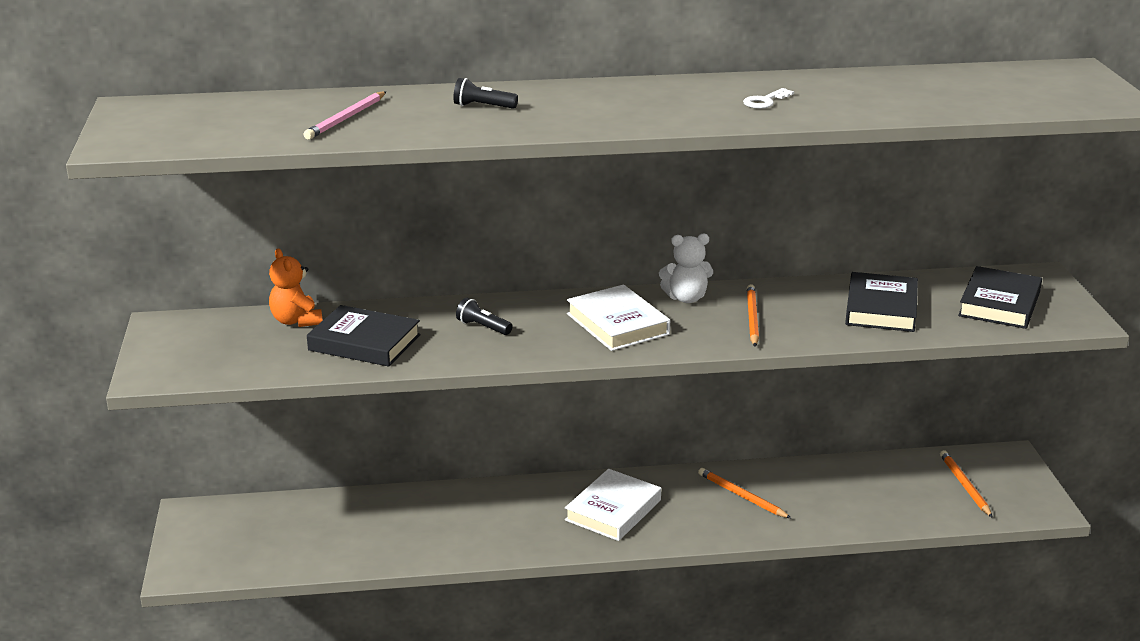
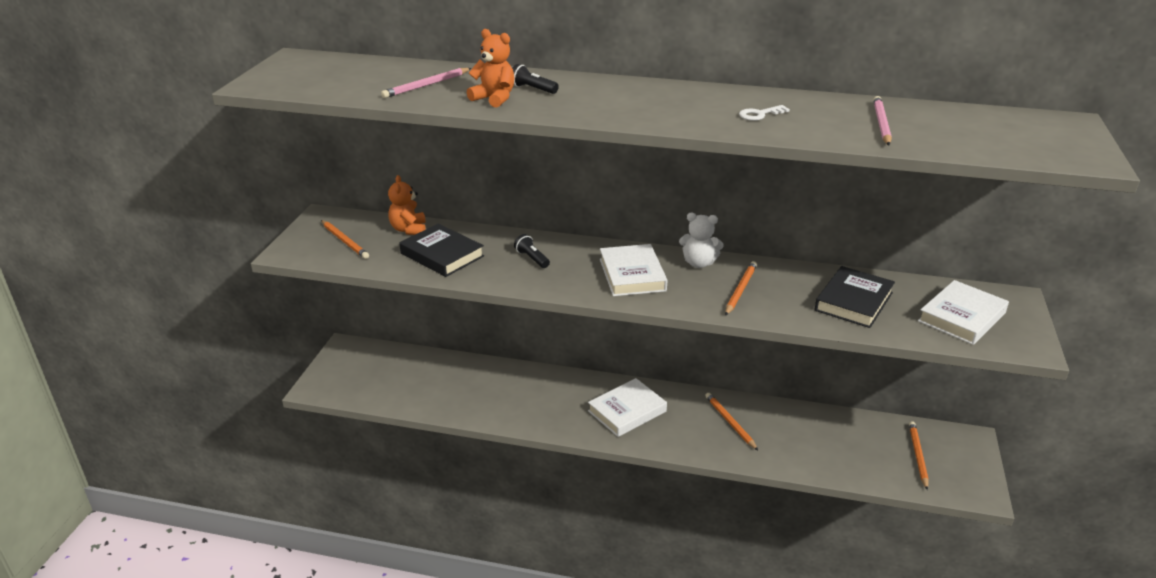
camera: 20 degrees right, 5 degrees up
black book [958,266,1042,329] -> white book [918,280,1009,345]
none -> orange pencil [321,220,369,259]
none -> orange teddy bear [467,29,515,108]
none -> pink pencil [873,96,892,145]

